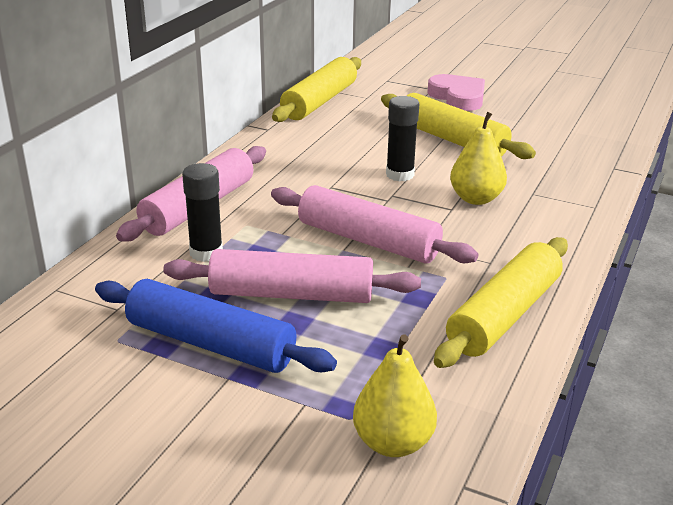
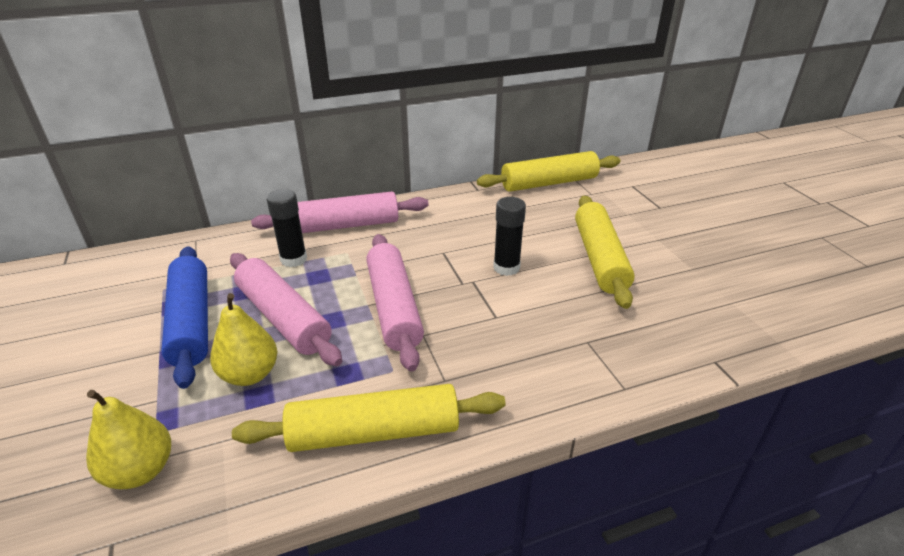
camera: 45 degrees right, 5 degrees up
pink heart [428,74,485,111] -> none
yellow pear [450,112,507,205] -> yellow pear moved to [210,293,277,386]

